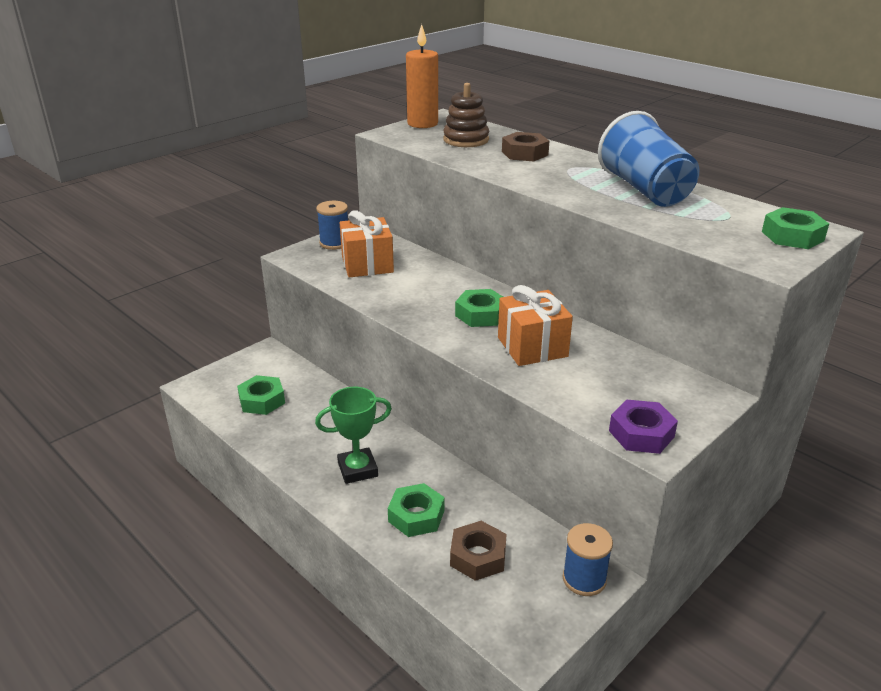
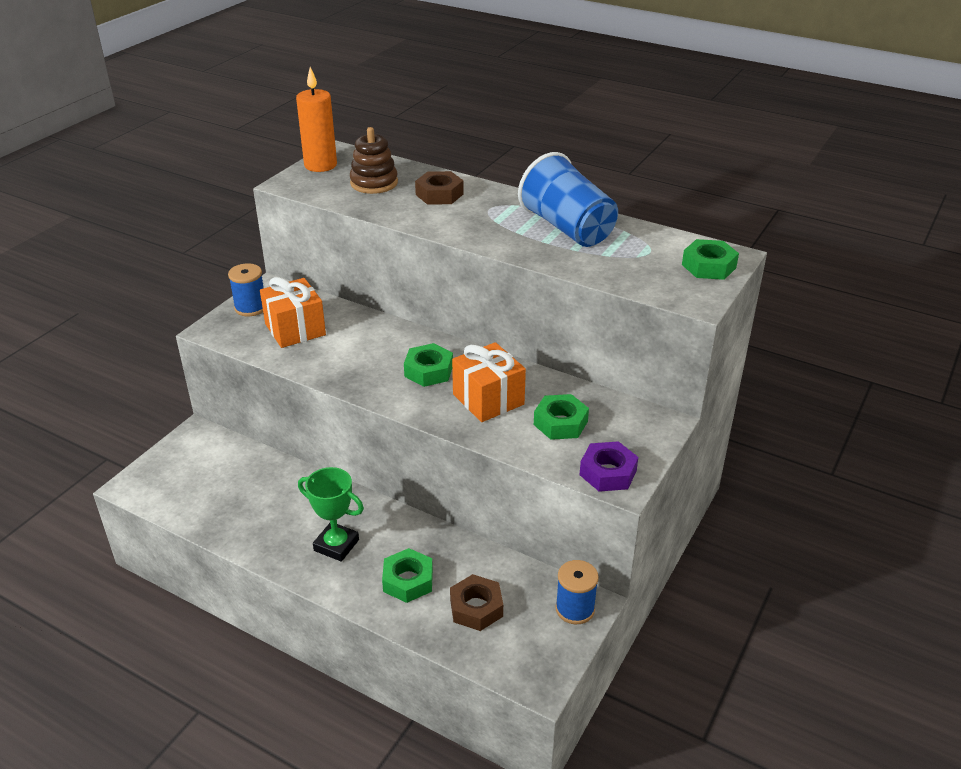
camera: 15 degrees left, 5 degrees up
green nut [237,375,285,415] -> green nut moved to [534,394,589,440]
green trophy [315,387,392,484] -> green trophy turned 60 degrees clockwise [298,467,364,562]

